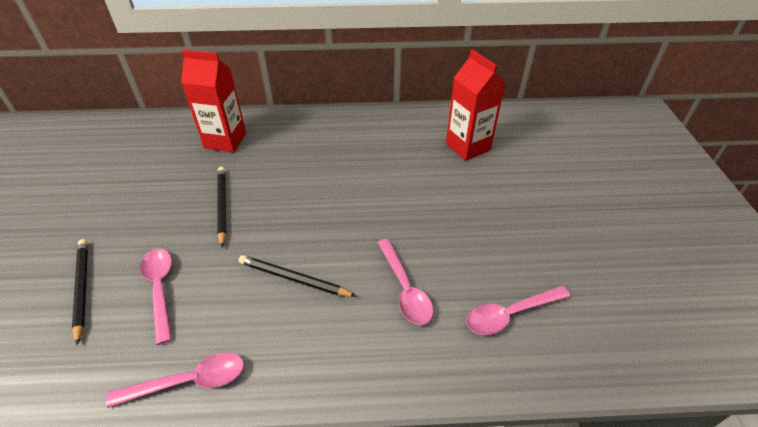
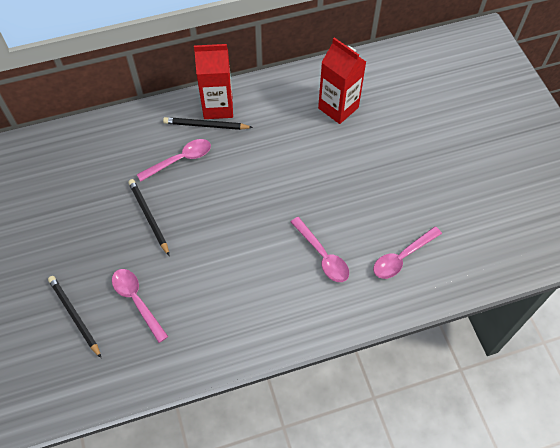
camera: 15 degrees left, 15 degrees up
pink spoon [106,352,244,408] -> pink spoon moved to [137,139,211,182]
red carton [181,50,246,152] -> red carton moved to [194,44,233,119]
black pencil [238,255,357,297] -> black pencil moved to [163,117,253,130]

